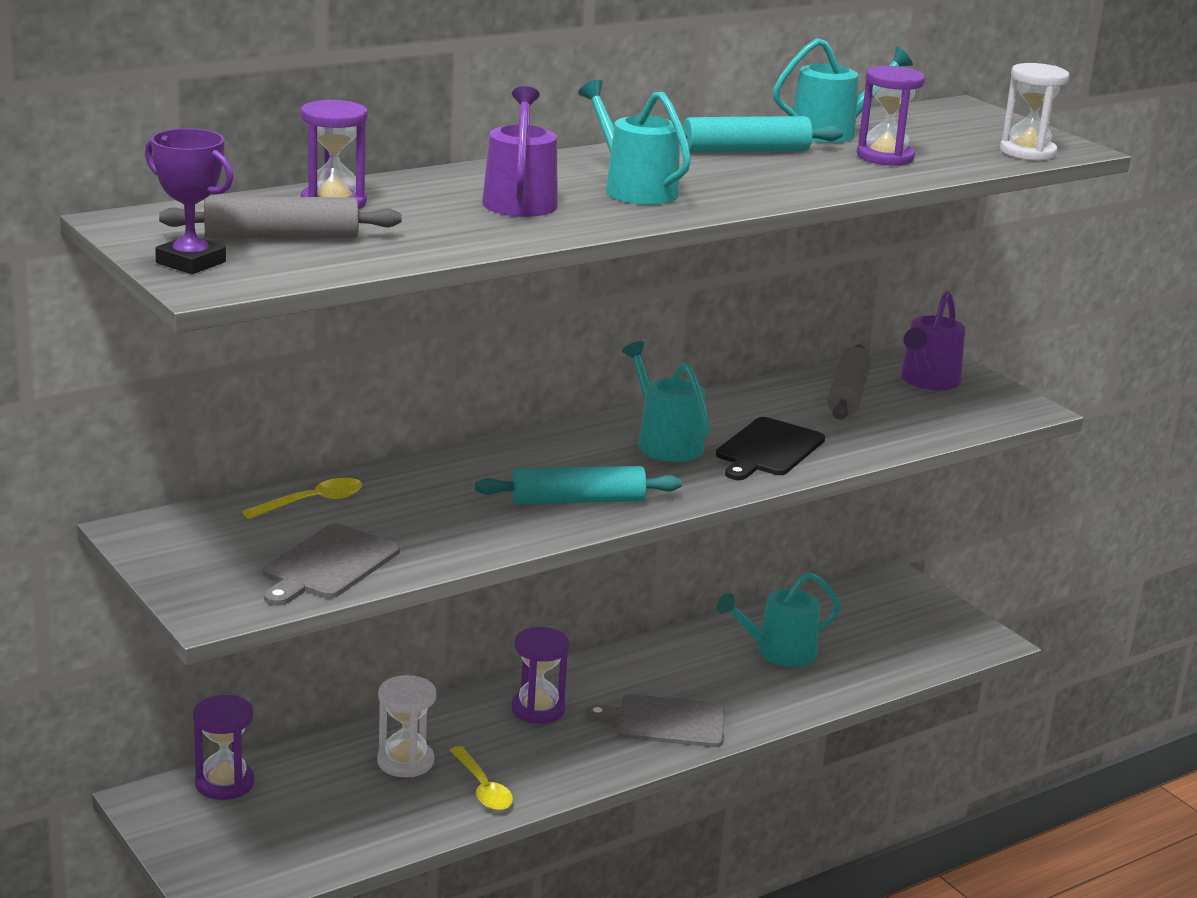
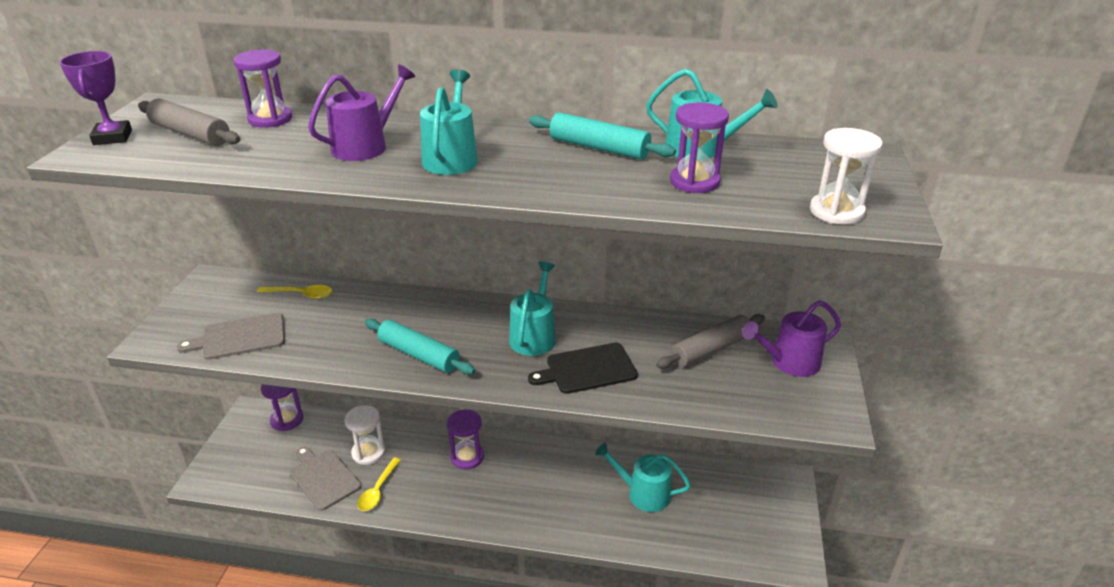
camera: 45 degrees right, 10 degrees up
grey cutting board [586,694,725,747] -> grey cutting board moved to [290,446,361,511]

